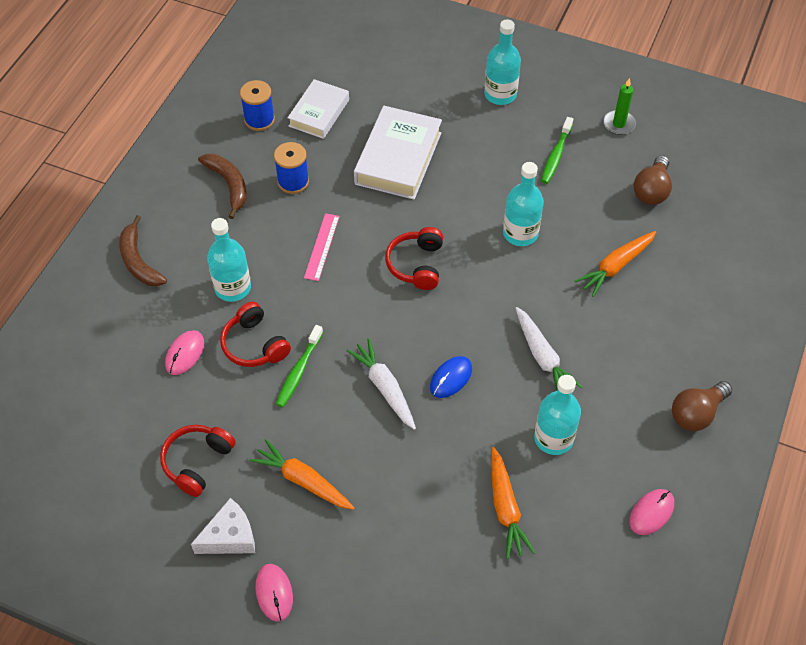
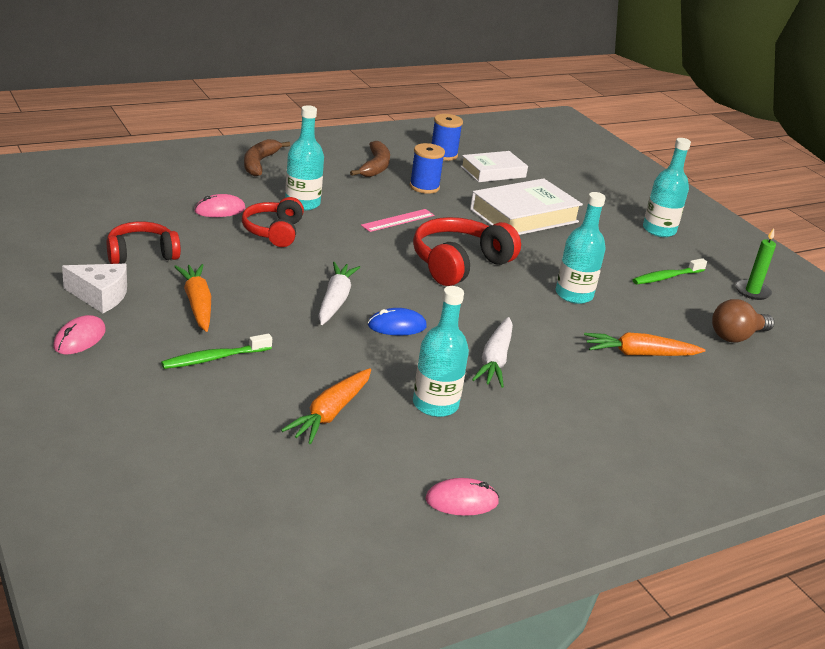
camera: 35 degrees right, 25 degrees down
green toothbrush [276,325,323,407] -> green toothbrush moved to [161,334,272,369]
red headphones [385,227,443,290] -> red headphones [413,217,521,286], size x1.52
brown light bulb [672,381,732,431] -> none

